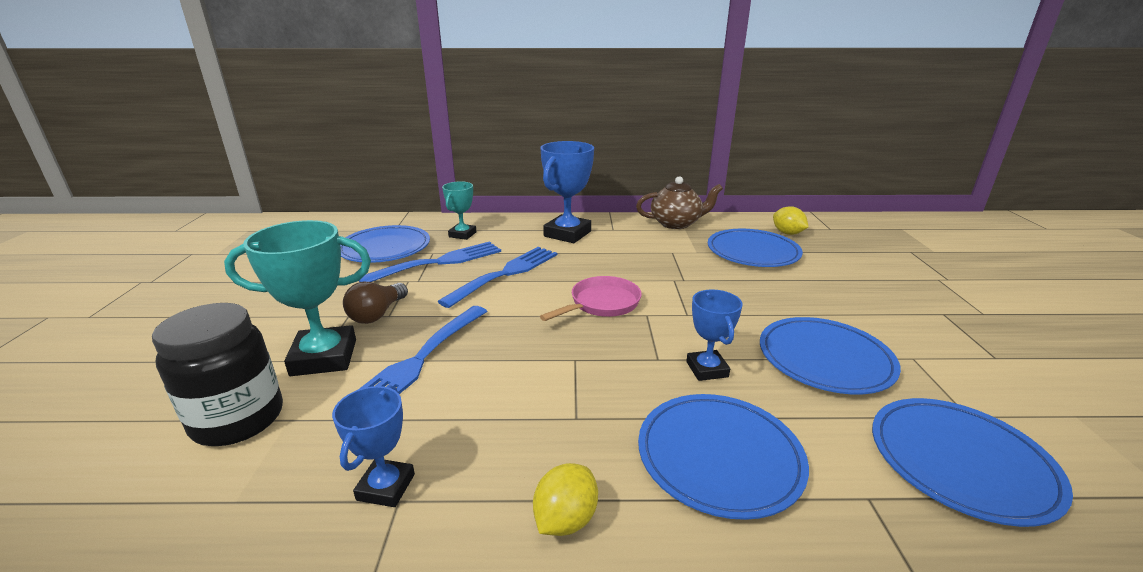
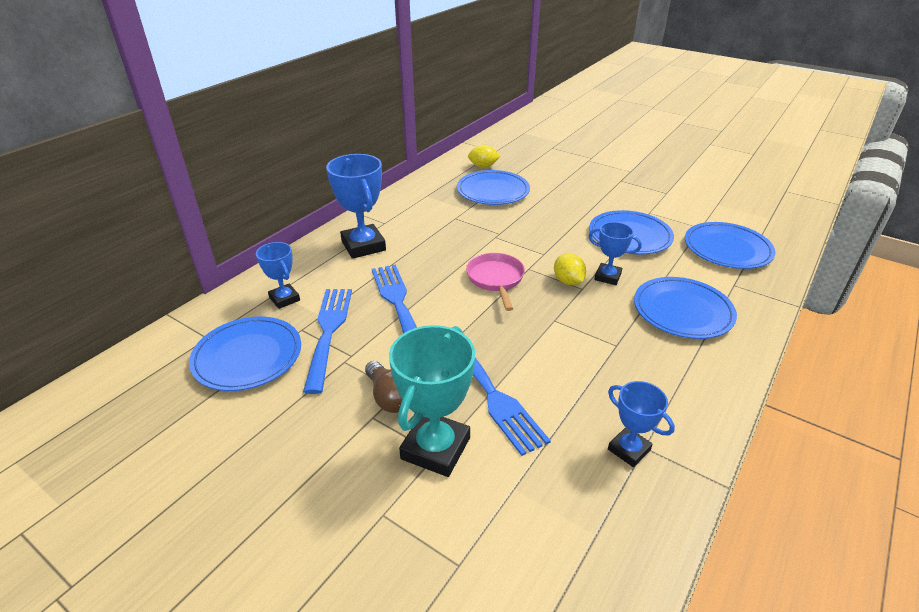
camera: 55 degrees left, 10 degrees up
black jar [152,303,283,446] -> none
turquoise trophy [442,181,476,240] -> blue trophy [256,242,300,309]
yellow lemon [533,463,598,536] -> yellow lemon moved to [554,253,586,285]
brown teapot [636,176,723,229] -> none

